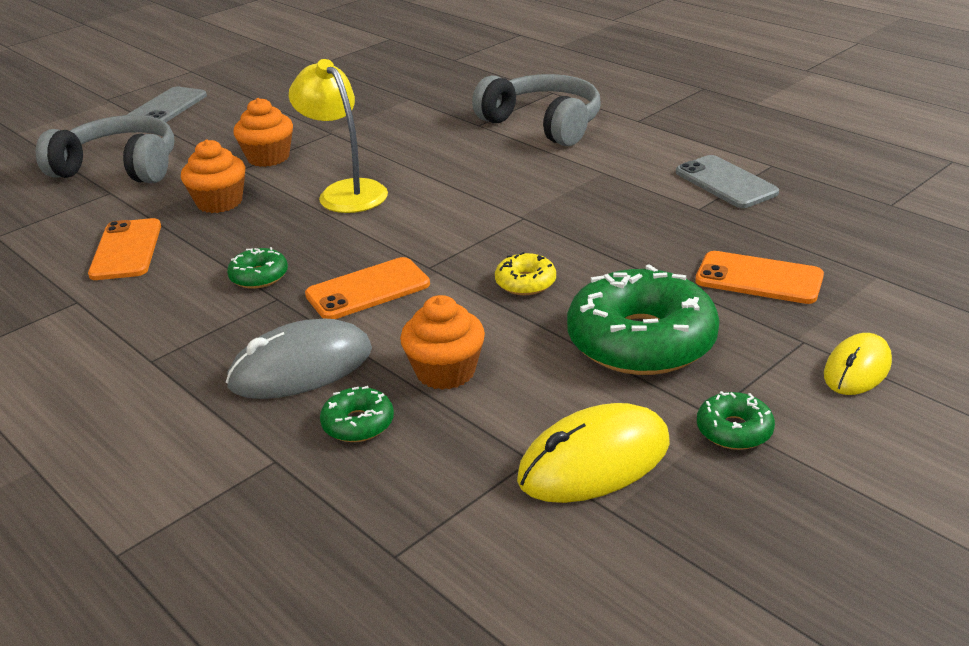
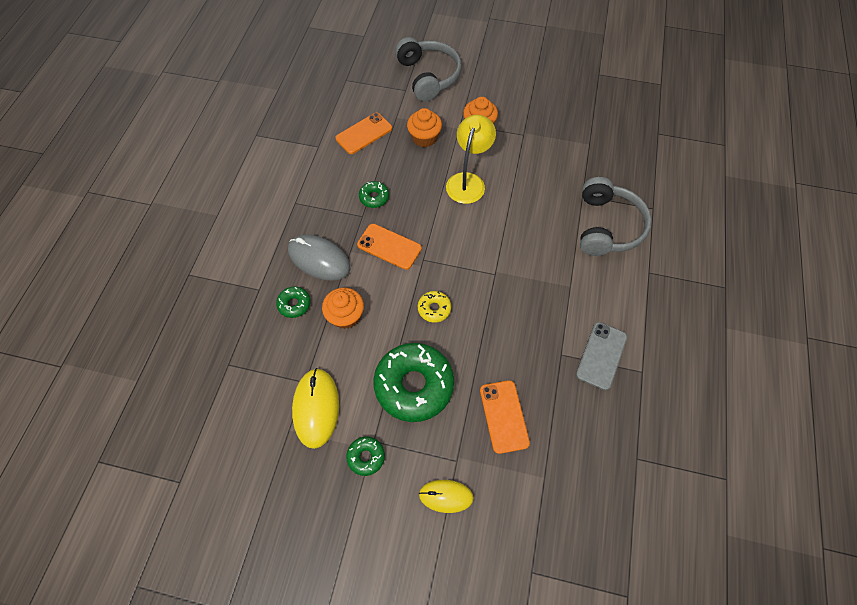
camera: 55 degrees right, 30 degrees up
grey phone [127,87,207,122] -> none
yellow mouse [517,403,670,503] -> yellow mouse turned 60 degrees clockwise [292,368,339,449]

